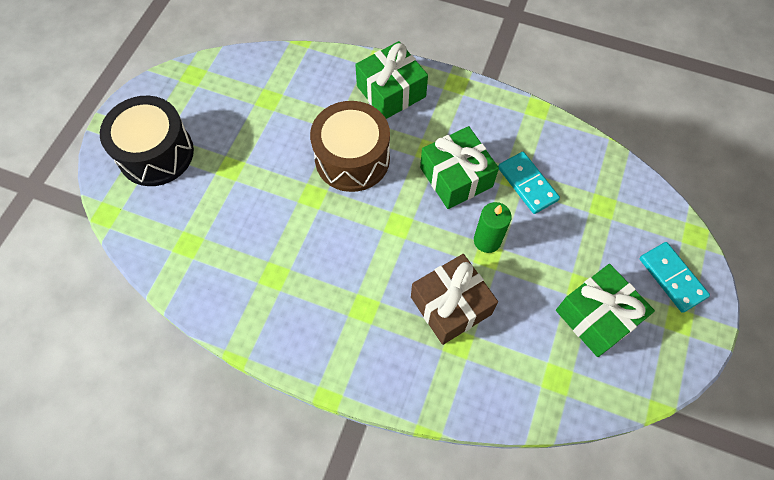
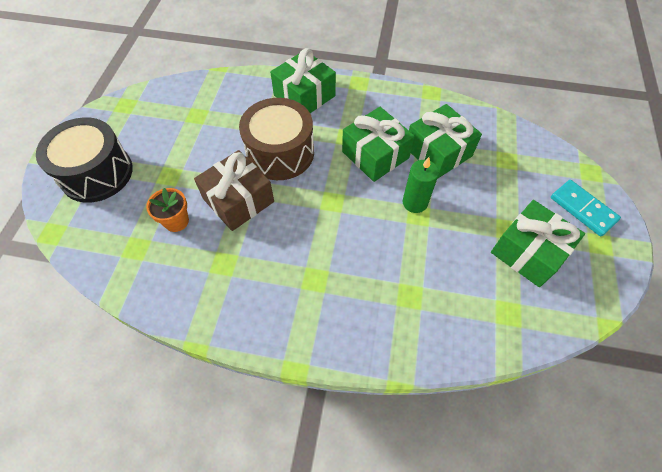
camera: 10 degrees left, 5 degrees down
brown gift [411,254,498,345] -> brown gift moved to [194,150,274,231]
turquoise domino [498,152,560,214] -> green gift [409,104,482,178]
none -> orange flower pot [146,188,189,232]

